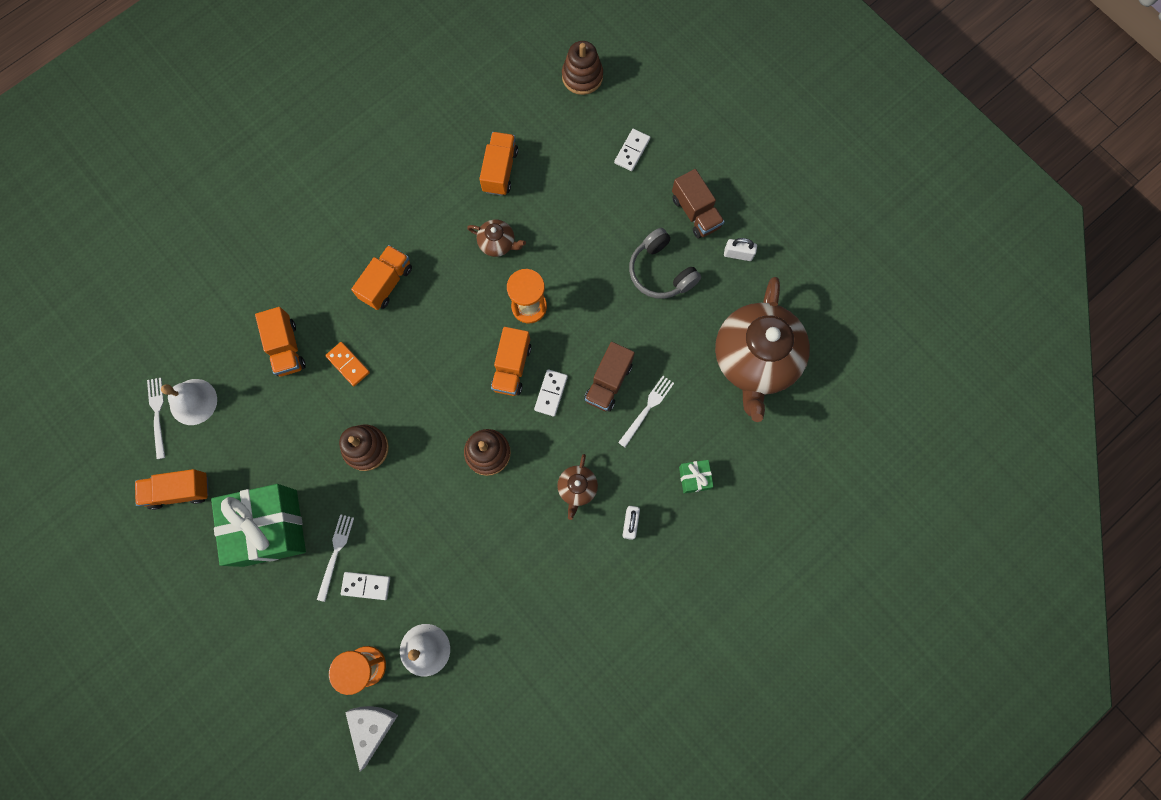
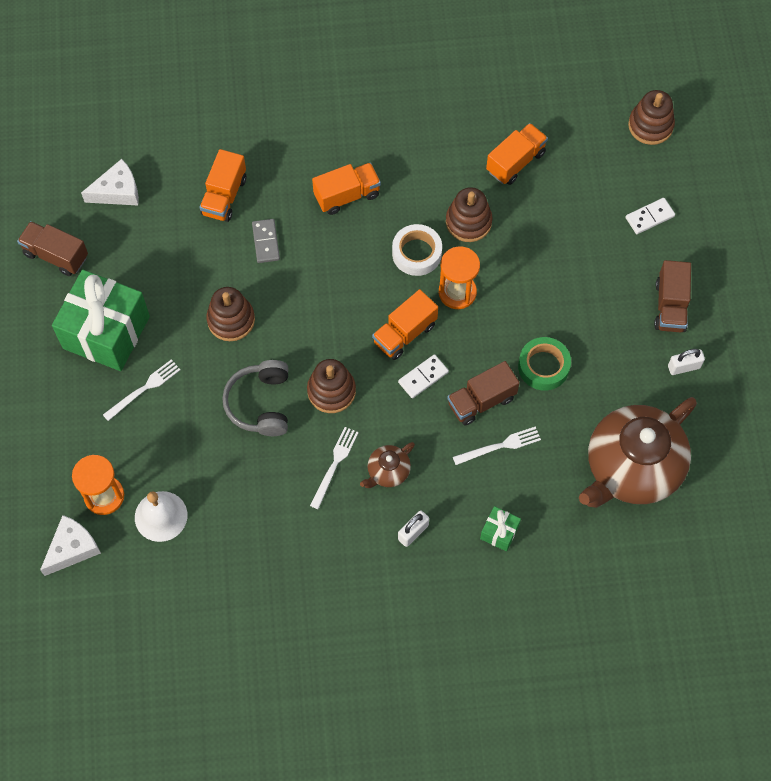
camera: 35 degrees right, 10 degrees down
orange truck [135,469,209,510] -> brown truck [17,221,88,276]
white fork [147,378,165,459] -> white fork moved to [310,427,359,509]
white bell [161,379,217,425] -> white cheese [81,159,139,205]
orange domino [325,342,370,386] -> grey domino [252,219,280,263]
white domino [341,572,390,600] -> none
brown teapot [467,219,526,257] -> brown stacking toy [446,187,493,242]
grey headphones [629,228,701,299] -> grey headphones moved to [222,360,289,436]
white padlock [724,238,757,261] -> white padlock turned 60 degrees counterclockwise [668,349,705,375]
none -> white tape [392,224,442,276]
none -> green tape [518,337,571,391]

